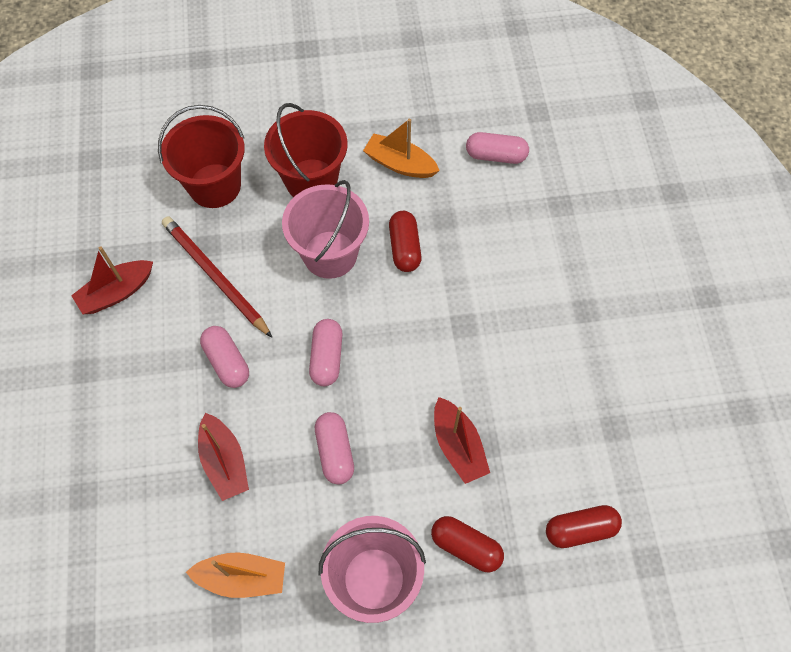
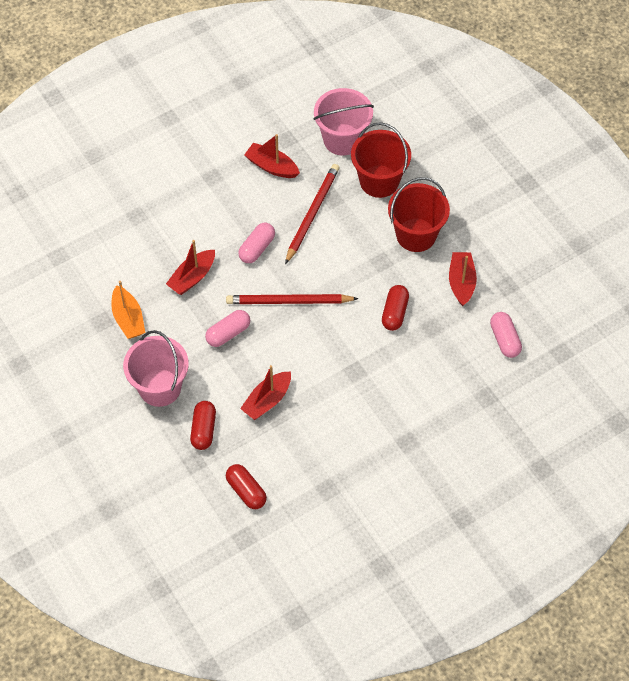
camera: 65 degrees right, 5 degrees down
pink bucket [282,180,369,279] -> pink bucket moved to [313,88,374,156]
pink capsule [309,319,342,386] -> red pencil [226,294,359,304]
orange boat [363,119,440,178] -> red boat [449,252,477,306]
red capsule [389,211,422,272] -> red capsule turned 45 degrees counterclockwise [382,285,409,331]

